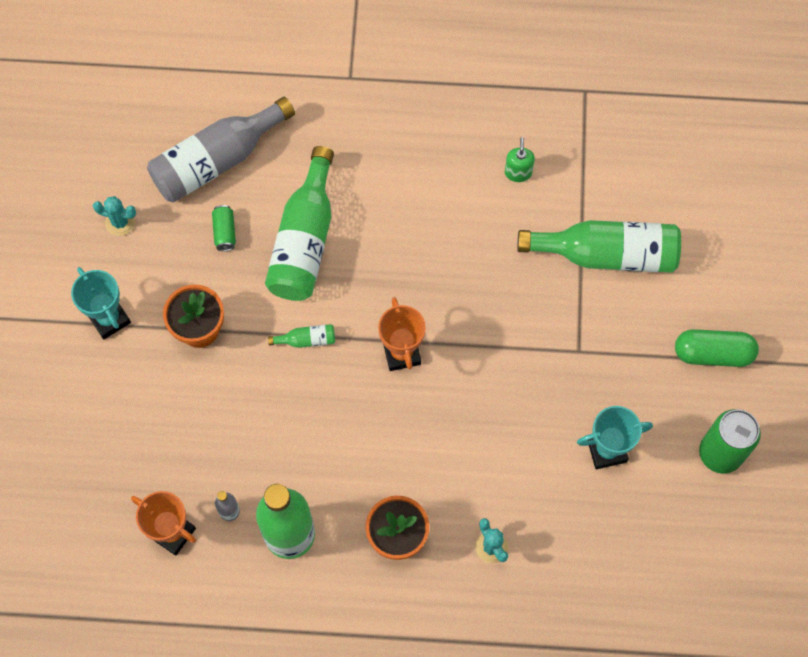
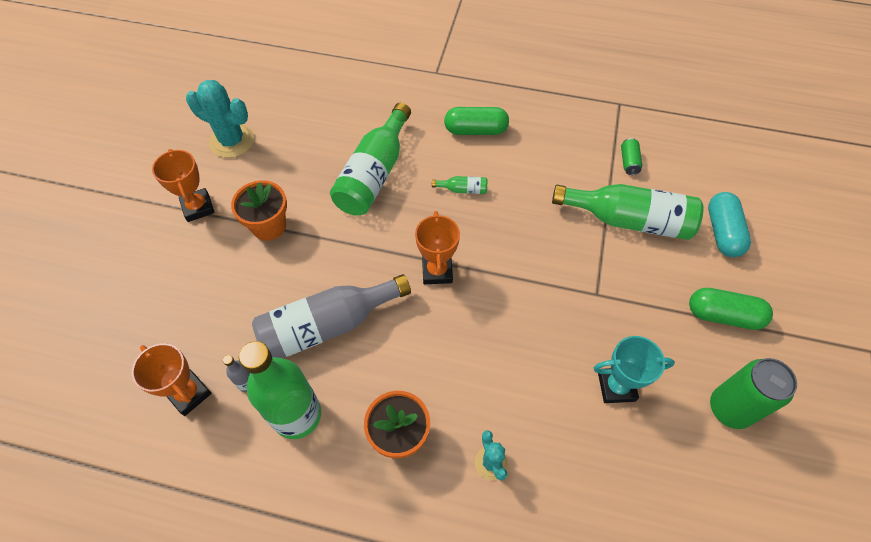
camera: 10 degrees right, 10 degrees down
turquoise trophy [71,267,131,339] -> orange trophy [152,149,215,222]
turquoise cactus [93,196,136,236] -> turquoise cactus [186,80,254,158], size x1.82
grey bottle [147,97,295,203] -> grey bottle moved to [252,274,411,358]
green can [212,205,236,251] -> green can moved to [621,138,642,175]
green bottle [268,324,335,348] -> green bottle moved to [432,176,487,194]
green soap dispenser [505,137,535,182] -> none
none -> green capsule [444,107,509,135]
none -> turquoise capsule [708,192,751,257]

